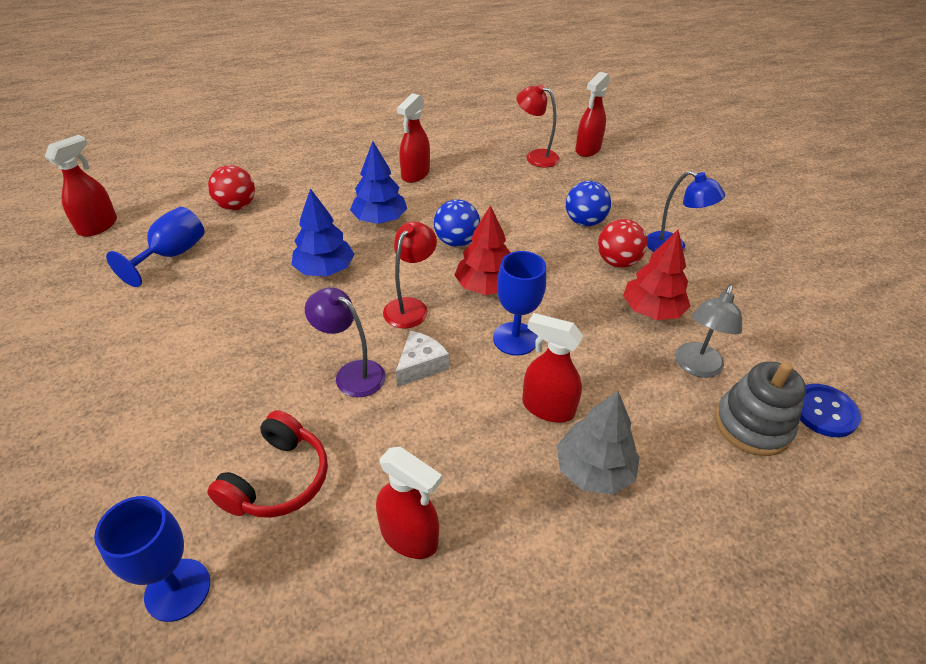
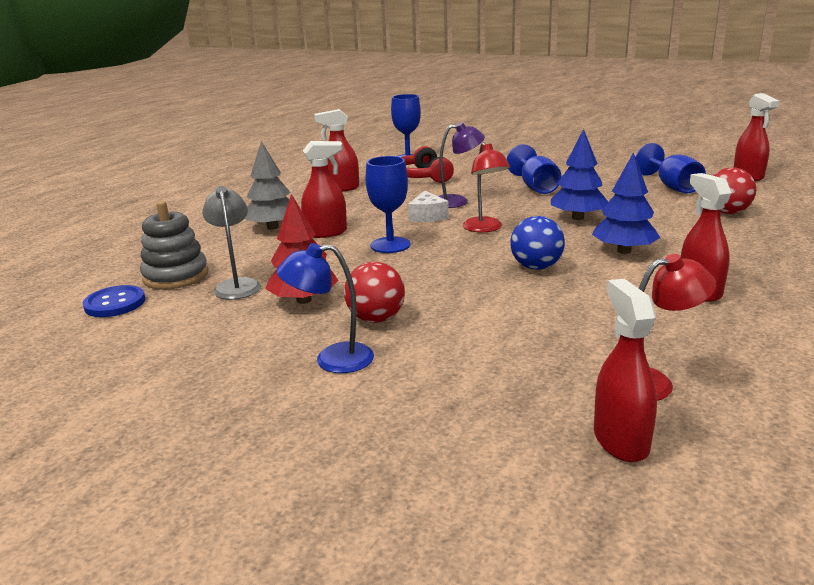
camera: 140 degrees right, 20 degrees down
red tree [455,205,511,295] -> none
blue ball [566,181,611,226] -> none
none -> blue goblet [507,144,561,194]

